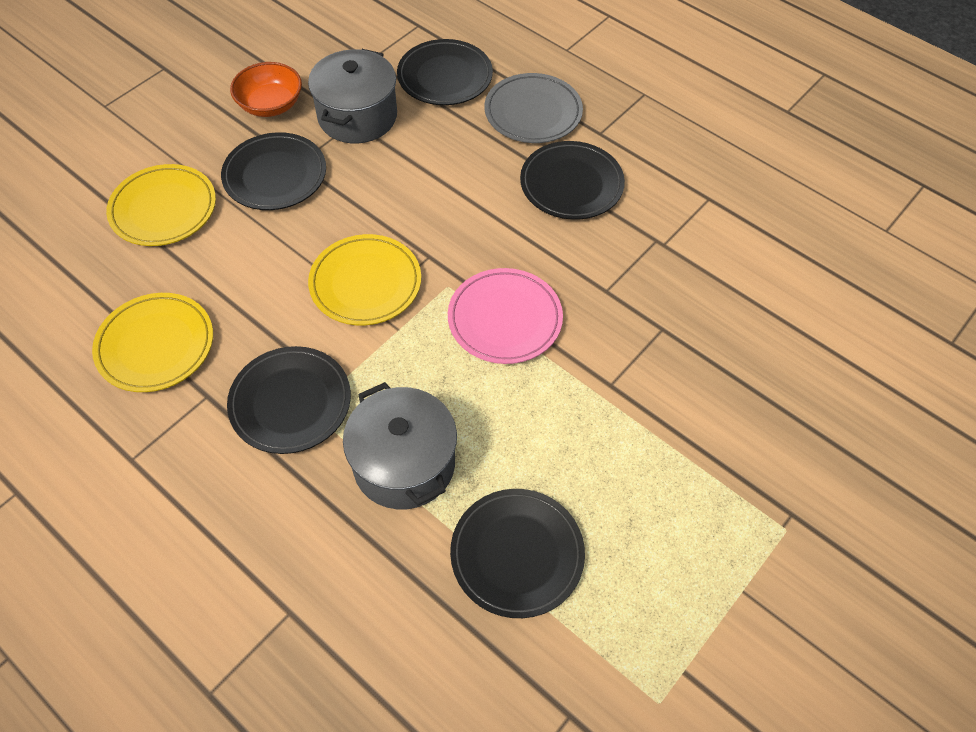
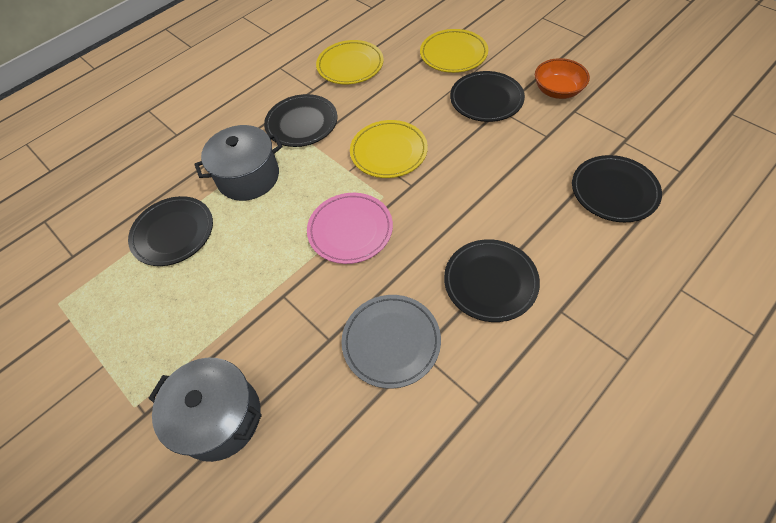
camera: 100 degrees right, 0 degrees up
grey pot [308,49,397,144] -> grey pot moved to [149,358,262,462]
grey plate [484,73,583,143] -> grey plate moved to [341,295,441,389]

